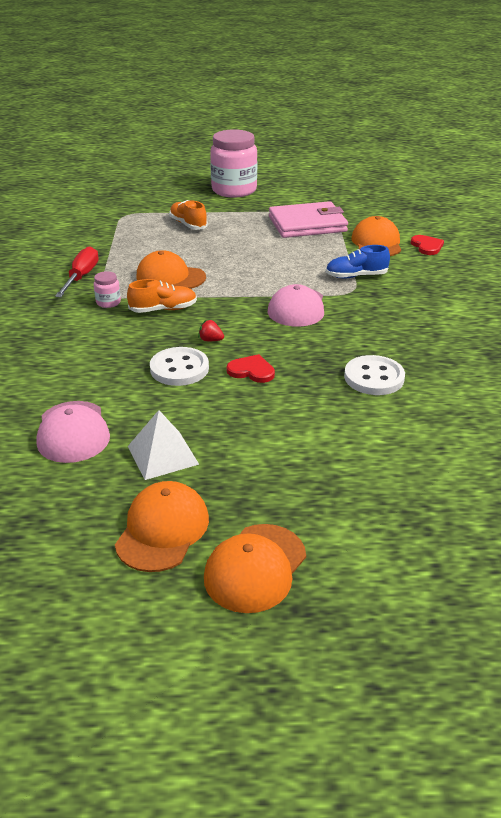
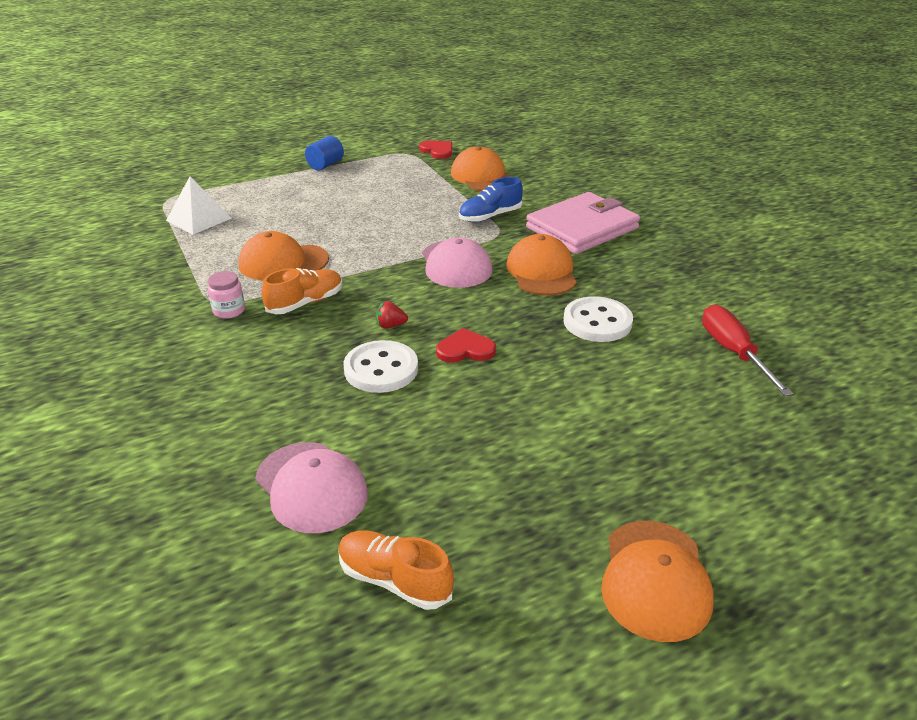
camera: 25 degrees left, 0 degrees up
red screwdriver [55,246,99,297] -> red screwdriver moved to [702,305,793,396]
orange cap [115,481,209,572] -> orange cap moved to [506,234,577,295]
white pyramid [128,410,199,480] -> white pyramid moved to [166,177,232,235]
orange shoe [169,200,208,230] -> orange shoe moved to [338,530,454,610]
pink jar [210,129,257,197] -> none
pink wallet [269,201,348,238] -> pink wallet moved to [526,192,640,254]
red heart [411,235,444,255] -> red heart moved to [419,140,452,159]
none -> blue cylinder [305,136,344,170]

